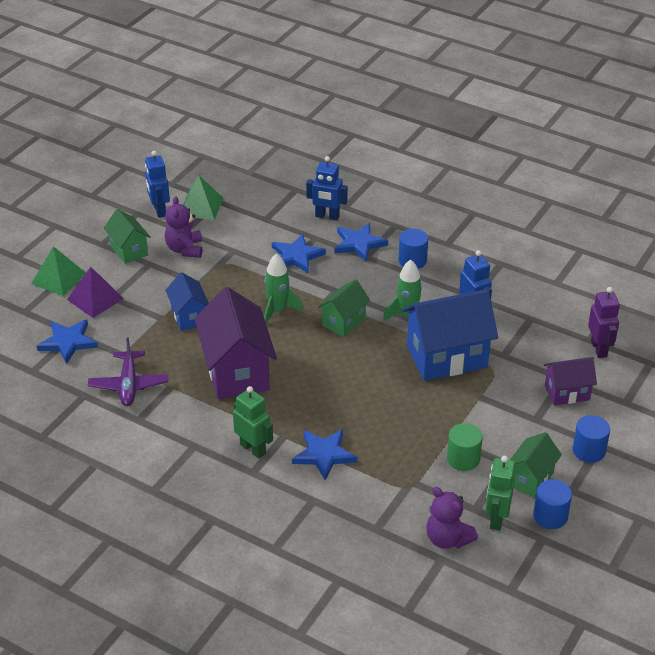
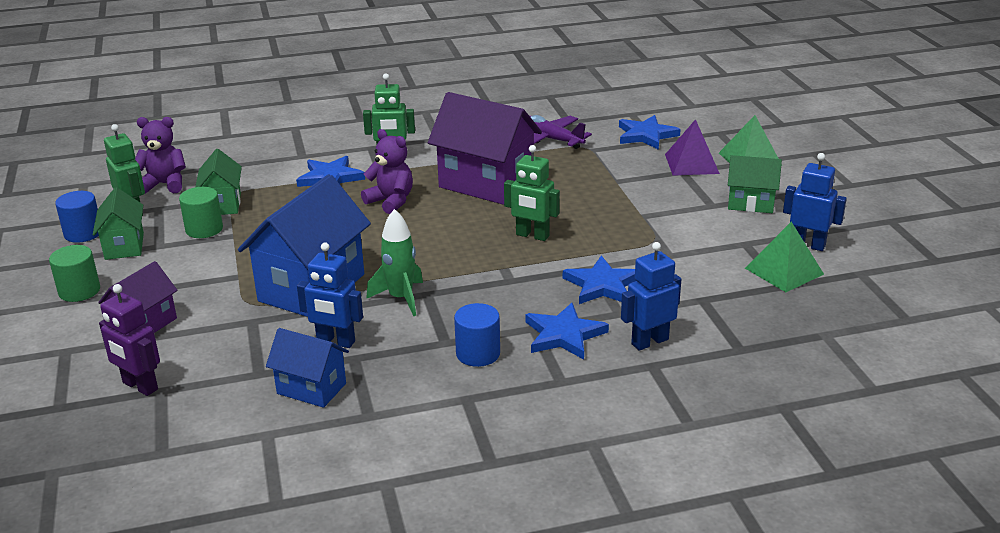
camera: 135 degrees right, 10 degrees down
purple teddy bear [165,196,202,258] -> purple teddy bear moved to [361,129,413,214]
blue house [165,272,209,331] -> blue house moved to [266,328,349,408]
green rocket [264,254,303,324] -> green robot [504,145,560,241]
green house [318,279,370,337] -> green house moved to [195,149,242,215]
blue cylinder [573,415,610,463] -> green cylinder [49,245,100,302]

